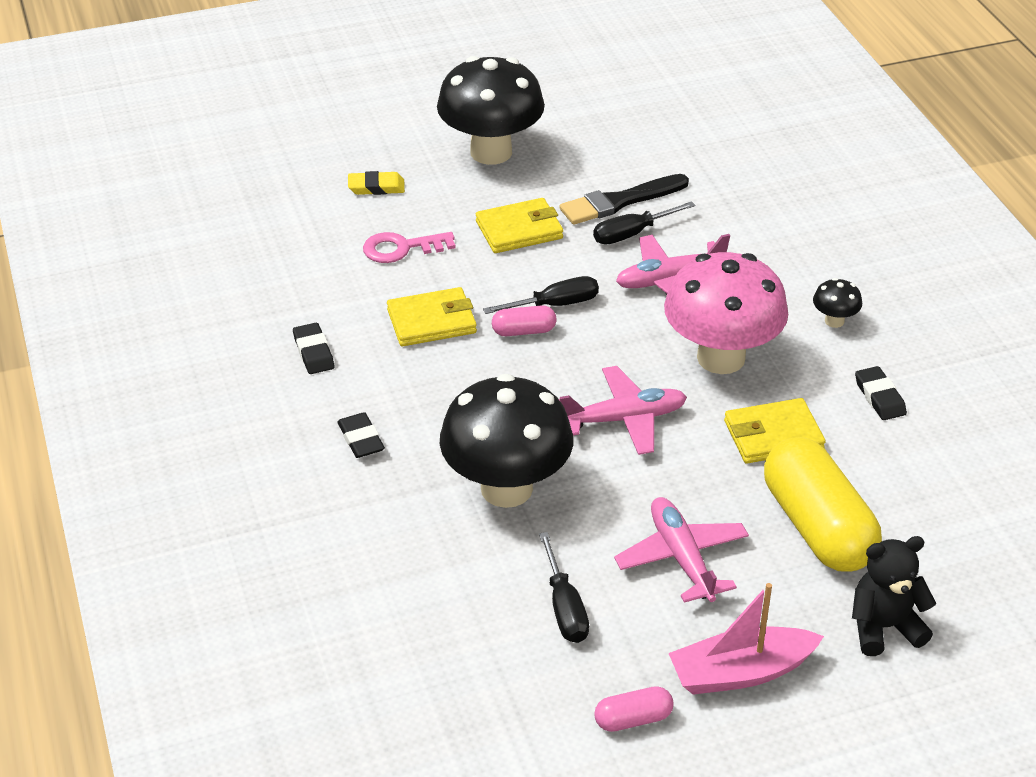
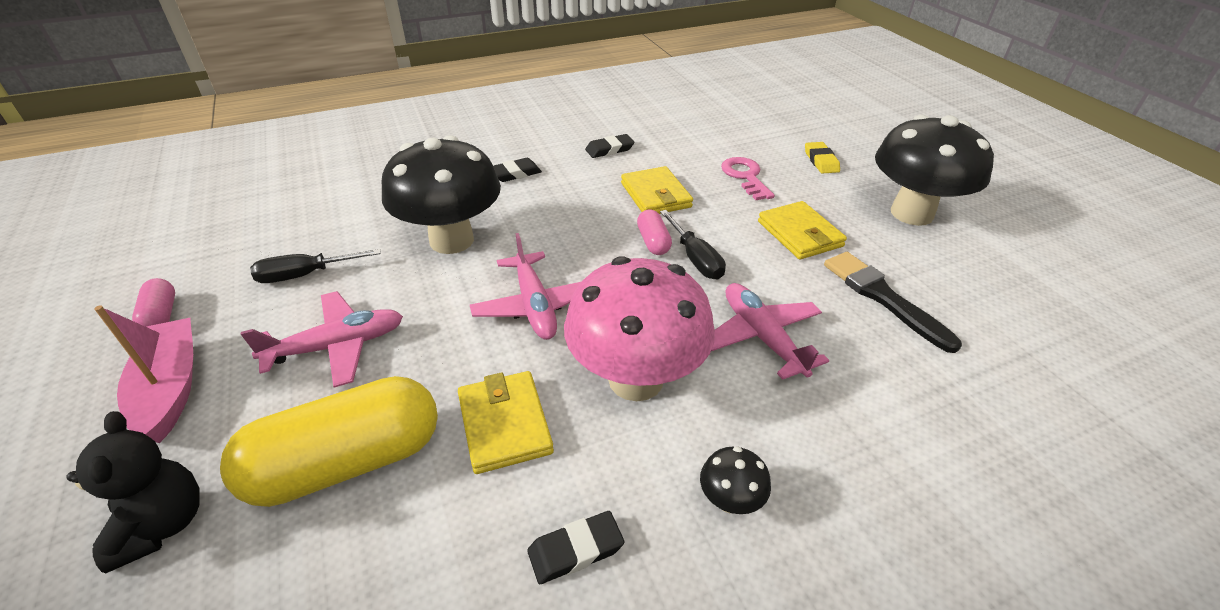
camera: 85 degrees right, 0 degrees up
black screwdriver [593,201,695,245] -> none

